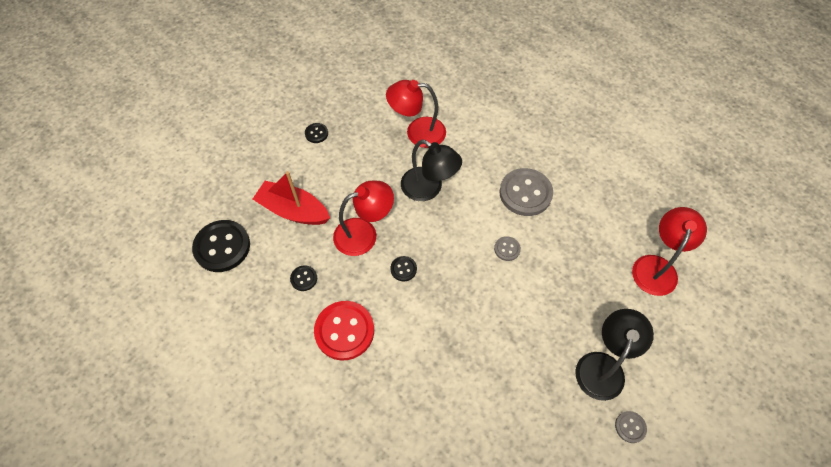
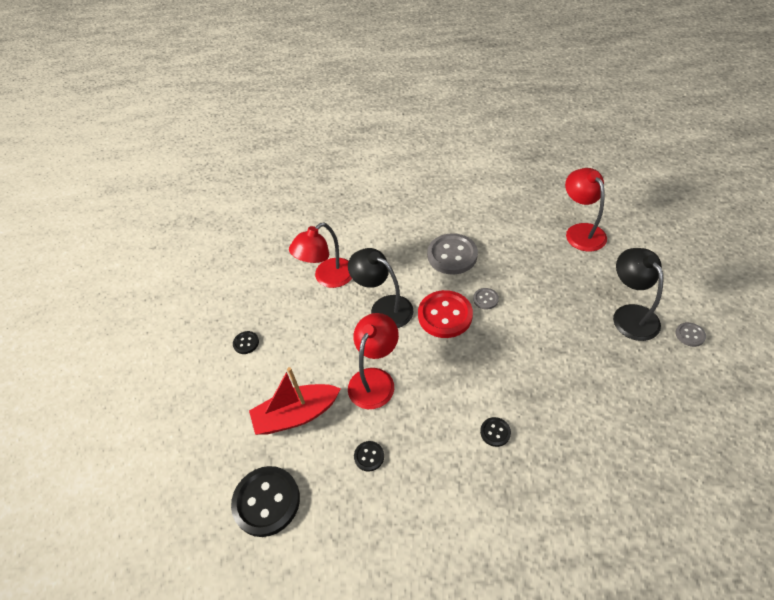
camera: 40 degrees left, 10 degrees down
red button [314,301,374,360] -> red button moved to [418,290,473,338]
black button [390,256,417,281] -> black button moved to [480,417,511,447]
black lamp [401,140,462,201] -> black lamp turned 135 degrees counterclockwise [348,248,413,328]

